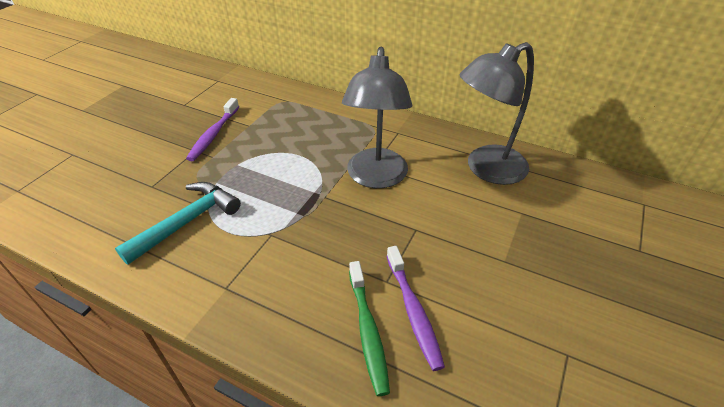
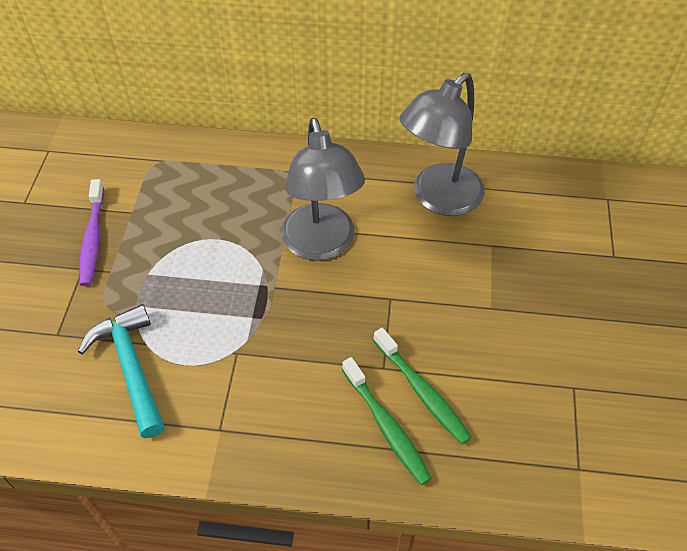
camera: 20 degrees left, 10 degrees up
turquoise hammer [115,182,241,265] -> turquoise hammer turned 45 degrees counterclockwise [78,304,165,438]
purple toothbrush [386,246,445,371] -> green toothbrush [373,328,471,444]

